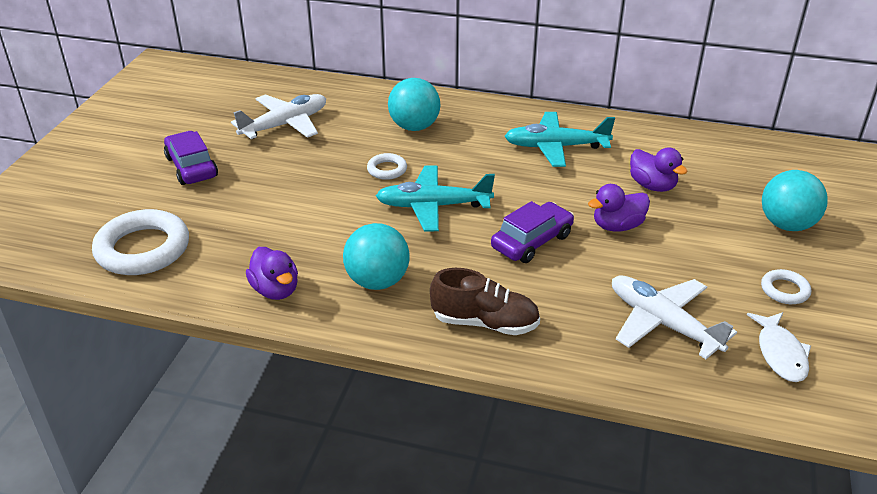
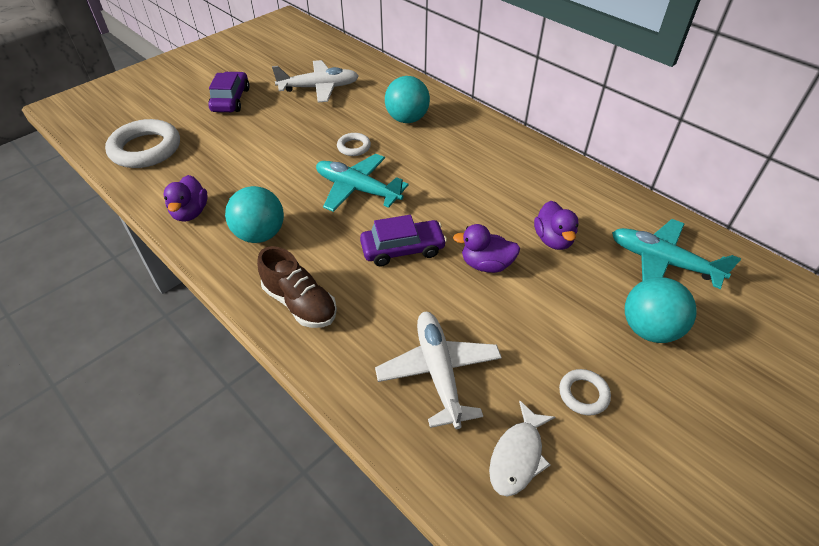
camera: 30 degrees right, 10 degrees up
turquoise plane [504,112,615,167] -> turquoise plane moved to [612,219,741,289]

